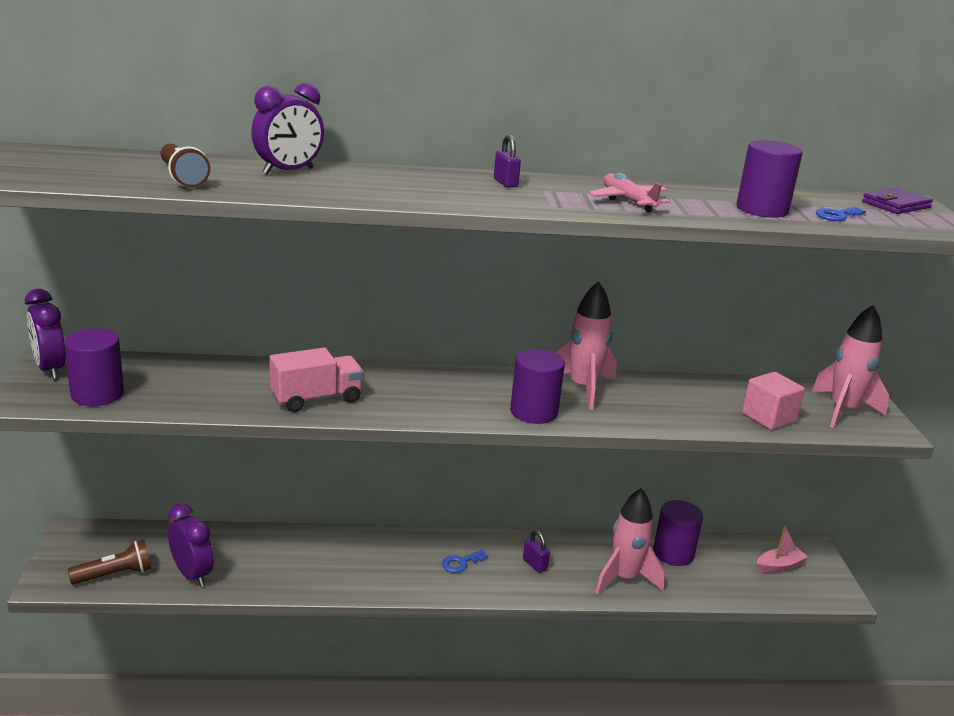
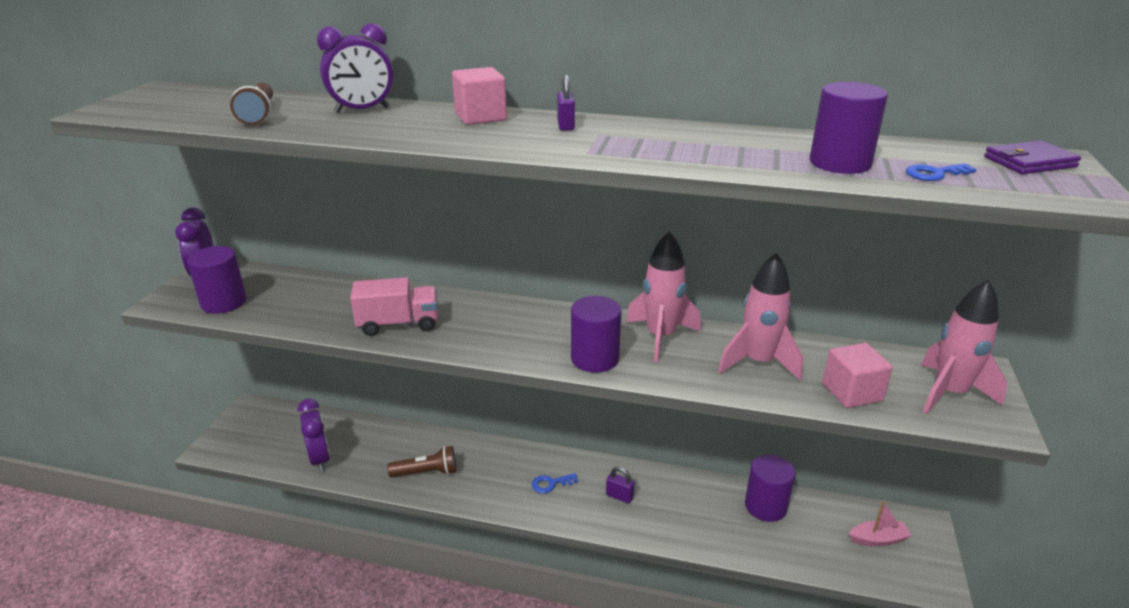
camera: 20 degrees right, 5 degrees up
brown flashlight [68,540,151,585] -> brown flashlight moved to [387,446,456,478]
purple padlock [523,530,550,573] -> purple padlock turned 45 degrees counterclockwise [606,467,635,503]
pink plane [588,173,670,213] -> none
pink rocket [595,488,665,594] -> pink rocket moved to [718,253,803,381]
none -> pink cube [452,67,507,125]

